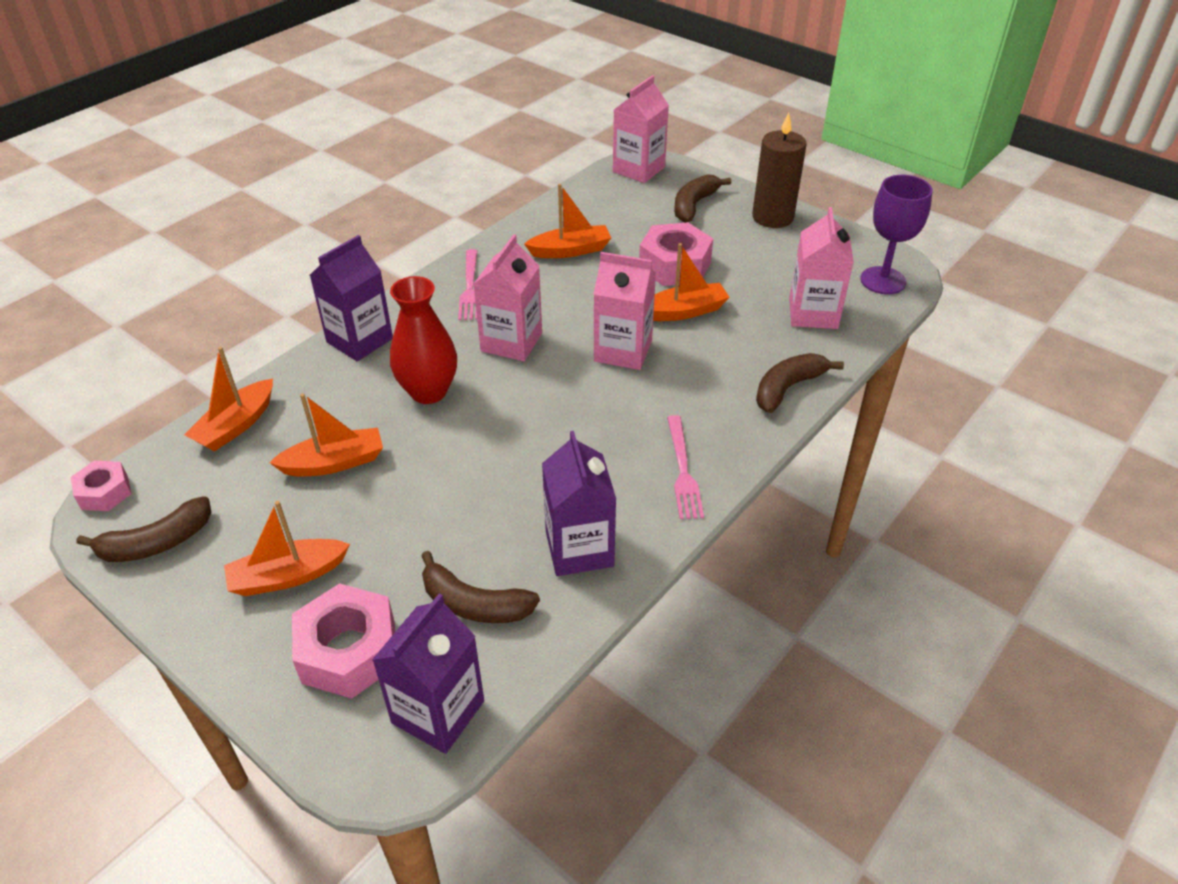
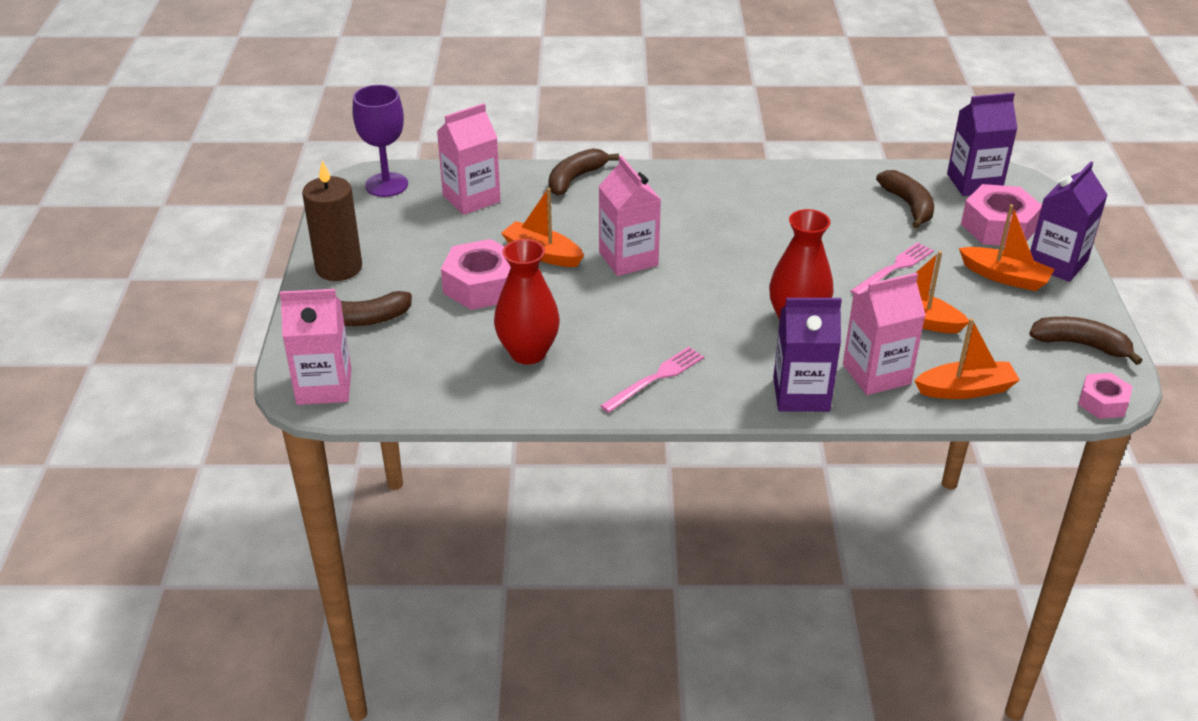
camera: 130 degrees left, 5 degrees down
pink carton [474,234,542,361] -> pink carton moved to [843,273,926,395]
orange boat [524,184,611,258] -> red vase [494,239,560,364]
purple carton [542,431,617,576] -> purple carton moved to [1030,161,1107,282]
pink fork [667,415,704,519] -> pink fork moved to [850,242,934,295]
brown banana [756,353,844,413] -> brown banana turned 120 degrees clockwise [549,148,619,196]

